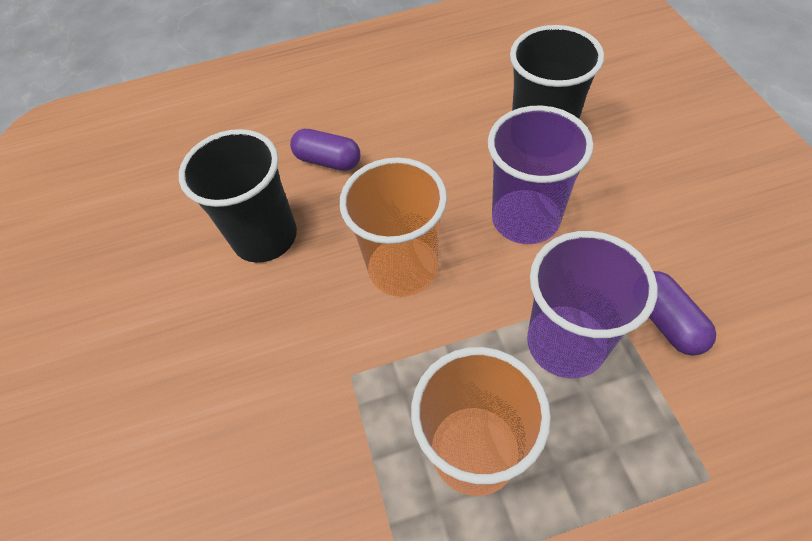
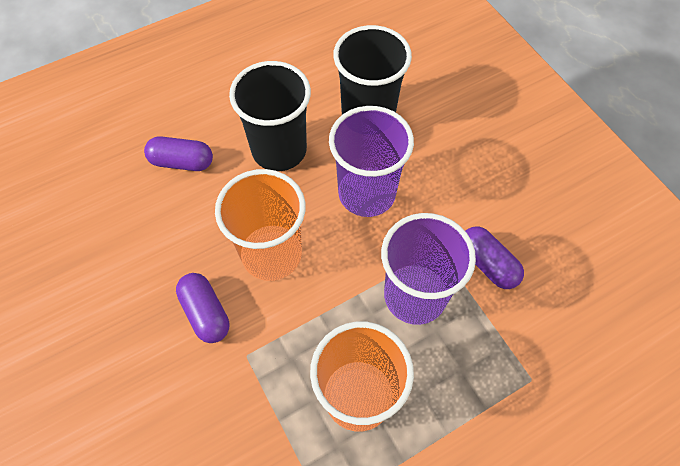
camera: 20 degrees left, 5 degrees up
black cup [179,129,297,263] -> black cup moved to [229,61,311,171]
none -> purple capsule [176,273,229,343]

